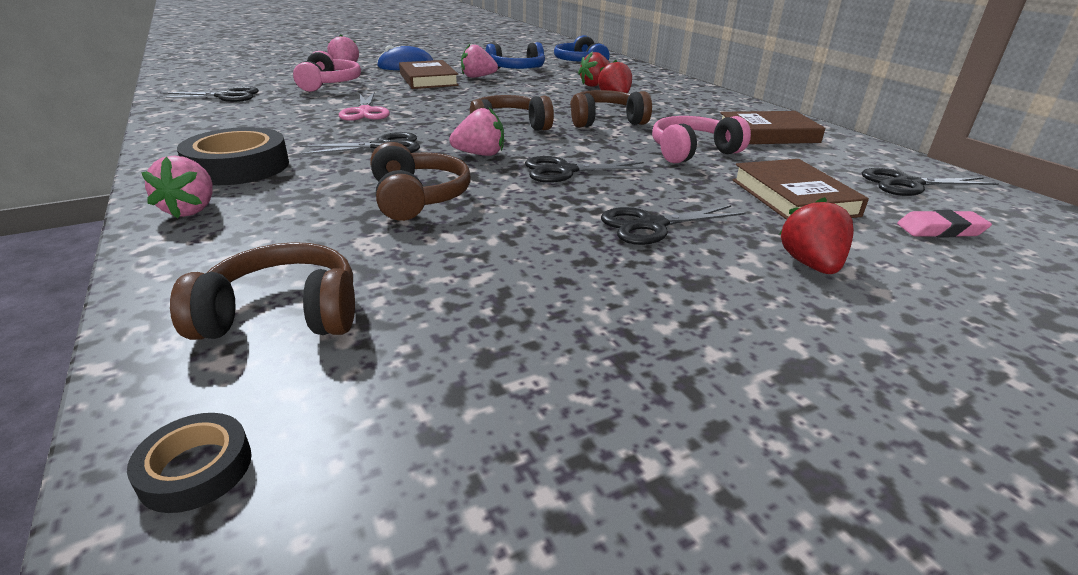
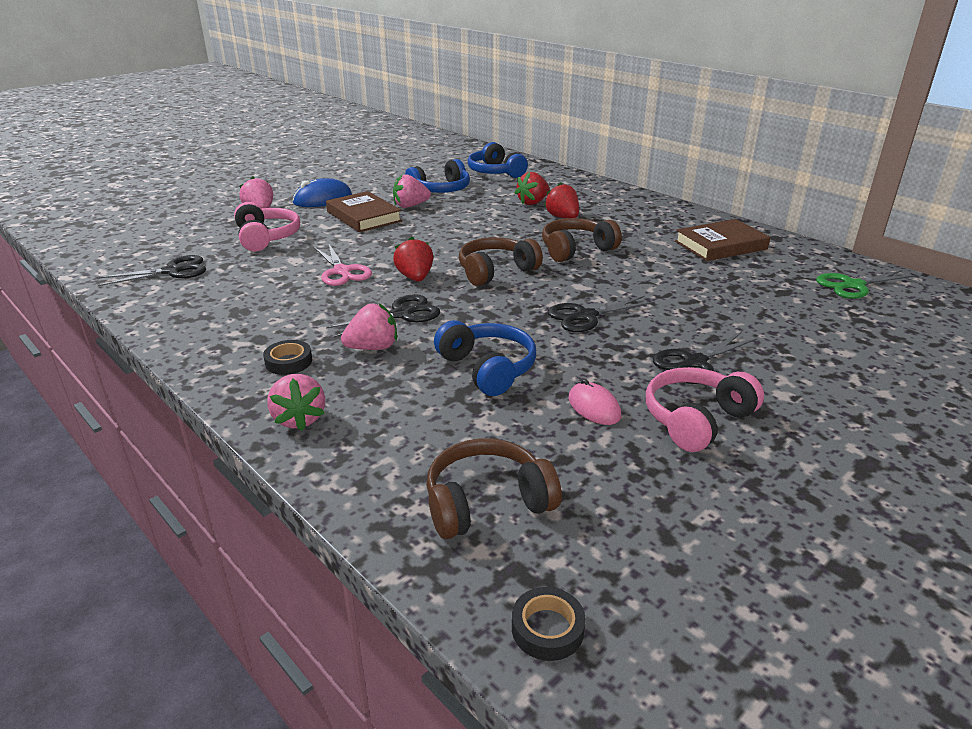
camera: 15 degrees left, 0 degrees up
black tape [177,127,289,185] -> black tape [263,340,312,375], size x0.49
brown headphones [370,142,471,221] -> blue headphones [434,320,536,396]
pink strawberry [449,107,504,156] -> pink strawberry moved to [341,303,397,350]
pink headphones [652,116,751,163] -> pink headphones moved to [646,367,764,452]
brown book [733,159,869,220] -> none
red strawberry [779,197,854,274] -> red strawberry moved to [393,237,433,281]
black scissors [862,168,999,196] -> green scissors [816,270,916,299]
pink eraser [897,210,992,237] -> none
none -> pink mouse [569,379,621,425]

